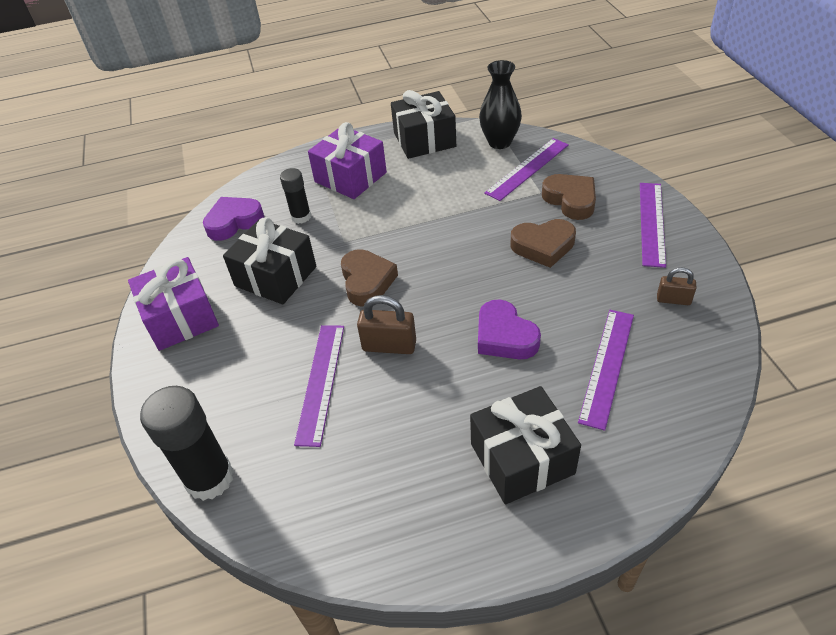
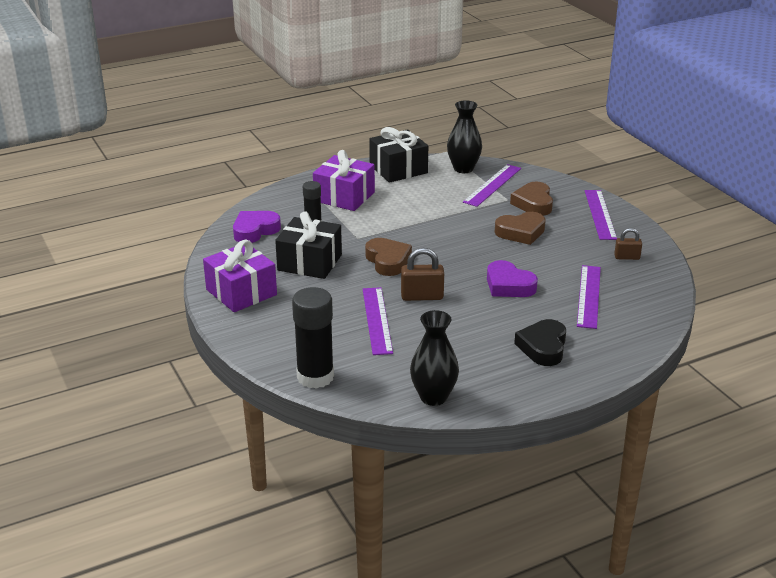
camera: 15 degrees left, 15 degrees down
black gift [470,386,581,505] -> black heart [514,319,566,366]
brown heart [542,174,596,220] -> brown heart turned 135 degrees counterclockwise [510,182,553,216]
none -> black vase [410,310,459,406]

